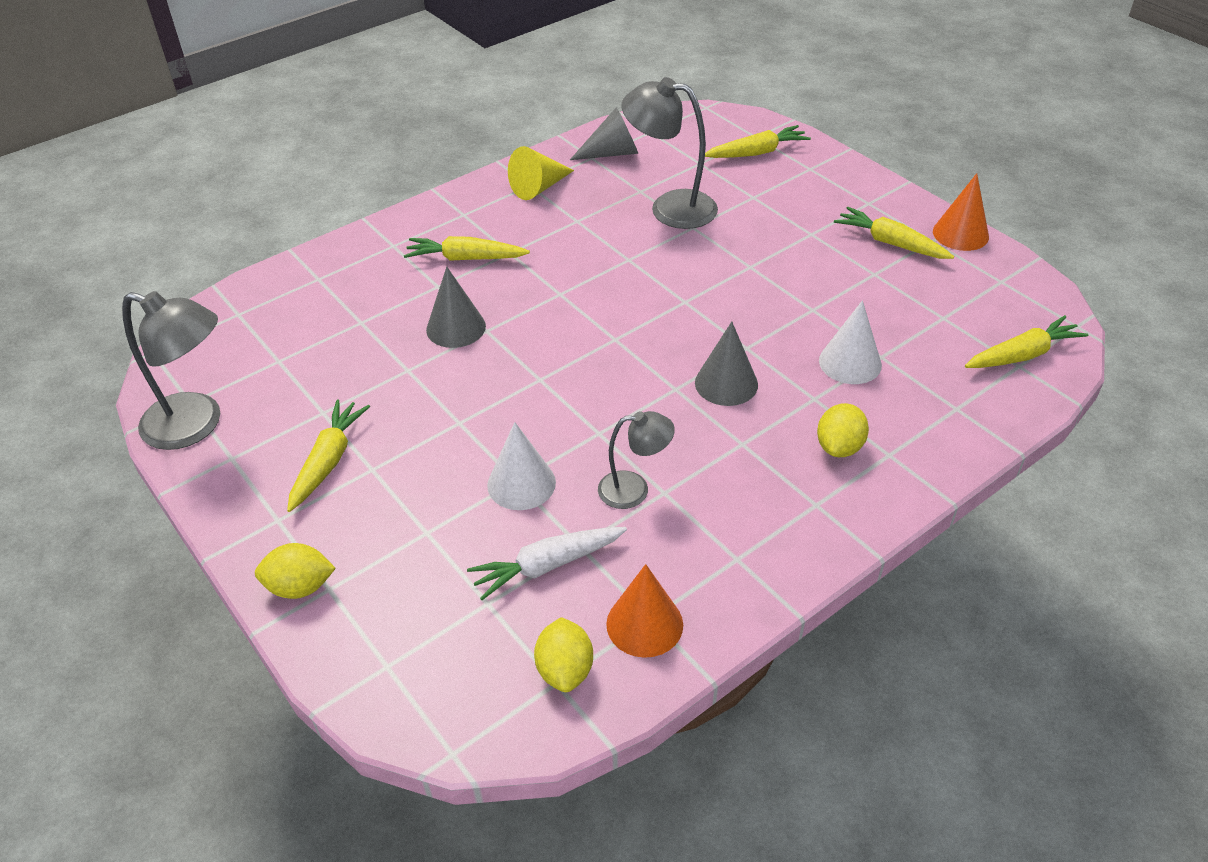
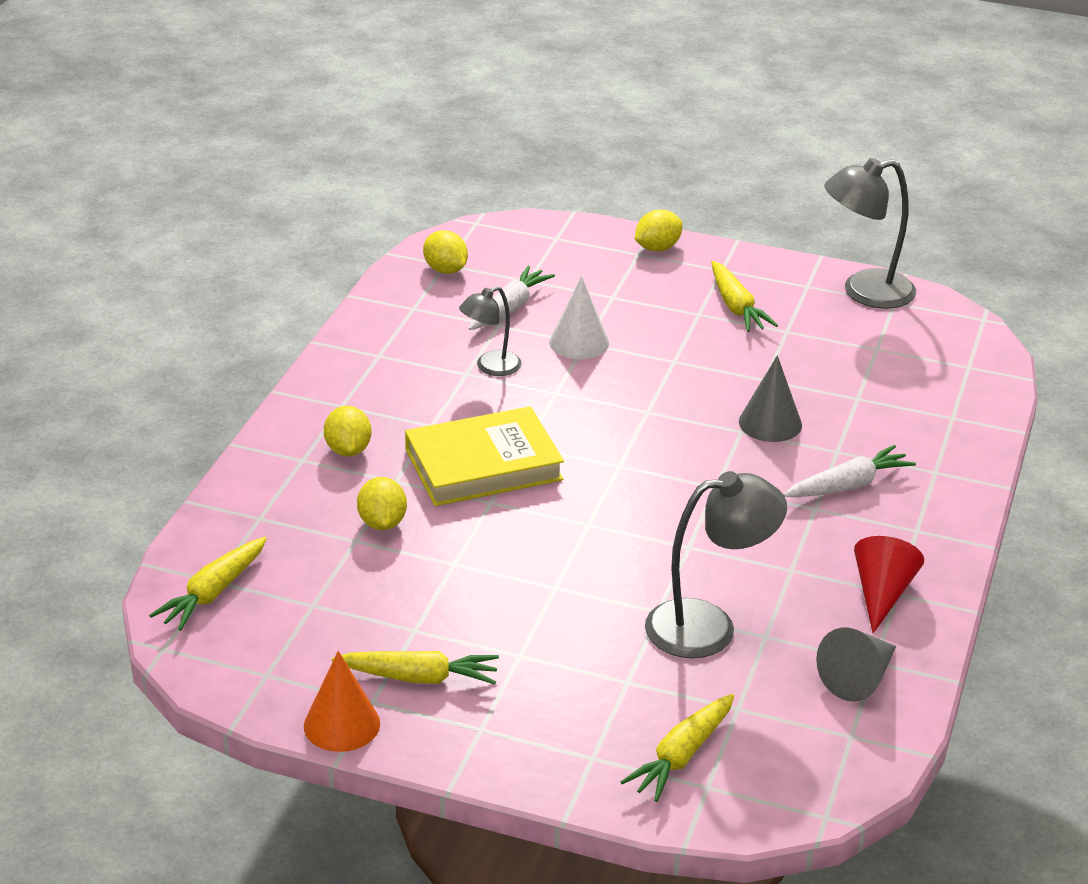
camera: 145 degrees right, 10 degrees down
yellow carrot [404,236,530,261] -> white carrot [783,445,916,497]
yellow cone [508,146,574,200] -> red cone [854,536,924,633]
orange cone [606,564,683,658] -> none
grey cone [695,321,758,406] -> yellow book [405,406,564,506]
white cone [819,300,882,384] -> yellow lemon [357,477,407,530]

